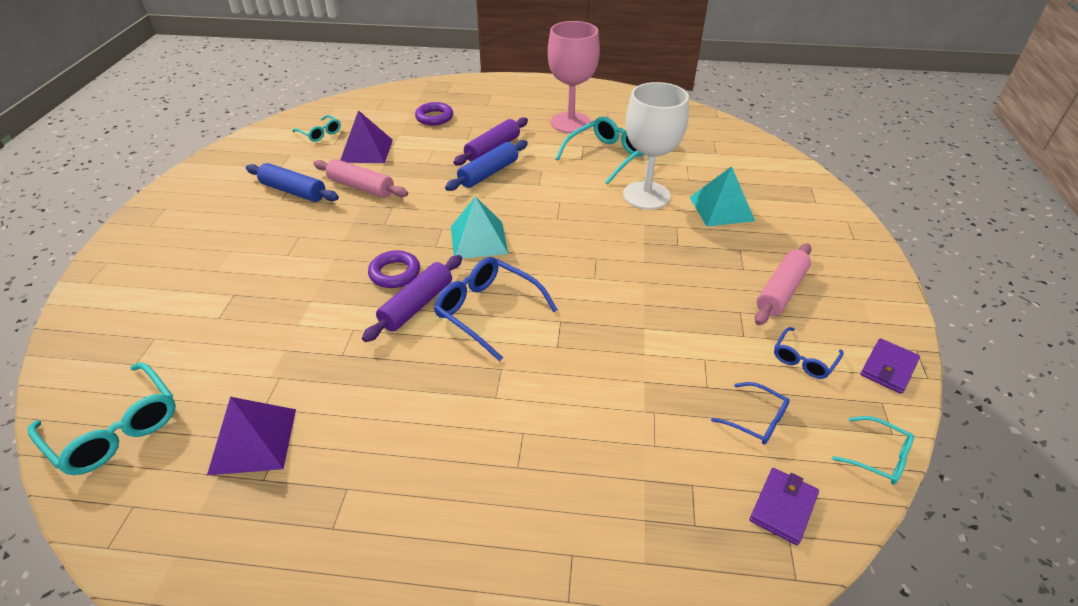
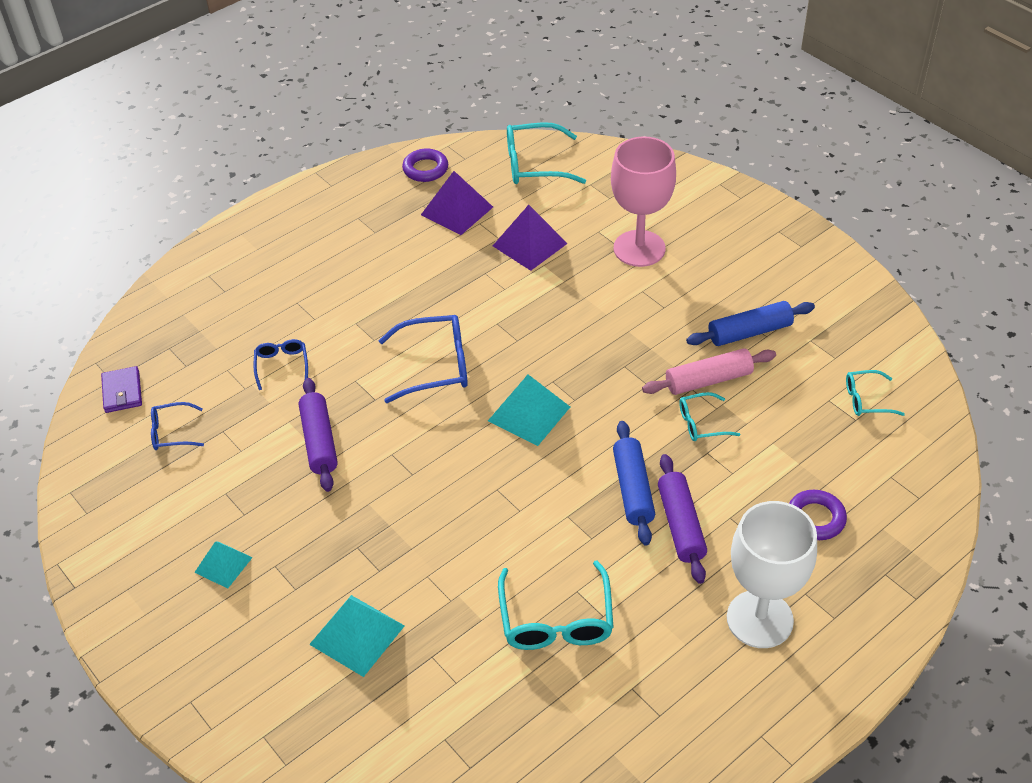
camera: 135 degrees right, 5 degrees up
purple pyramid [340,110,393,163] -> purple pyramid moved to [493,205,568,271]
purple rolling pin [362,255,462,342] -> purple rolling pin moved to [299,378,338,492]
purple ring [368,250,420,288] -> purple ring moved to [402,149,448,182]
pink goblet [548,21,600,133] -> pink goblet moved to [611,137,676,267]
white goblet [623,82,689,210] -> white goblet moved to [727,501,817,648]
pink rolling pin [755,243,811,325] -> turquoise pyramid [194,541,253,589]
blue glasses [774,327,844,379] -> blue glasses moved to [254,339,308,390]
turquoise glasses [832,416,914,485] -> turquoise glasses moved to [679,392,740,441]
purple wallet [860,338,920,394] -> none

